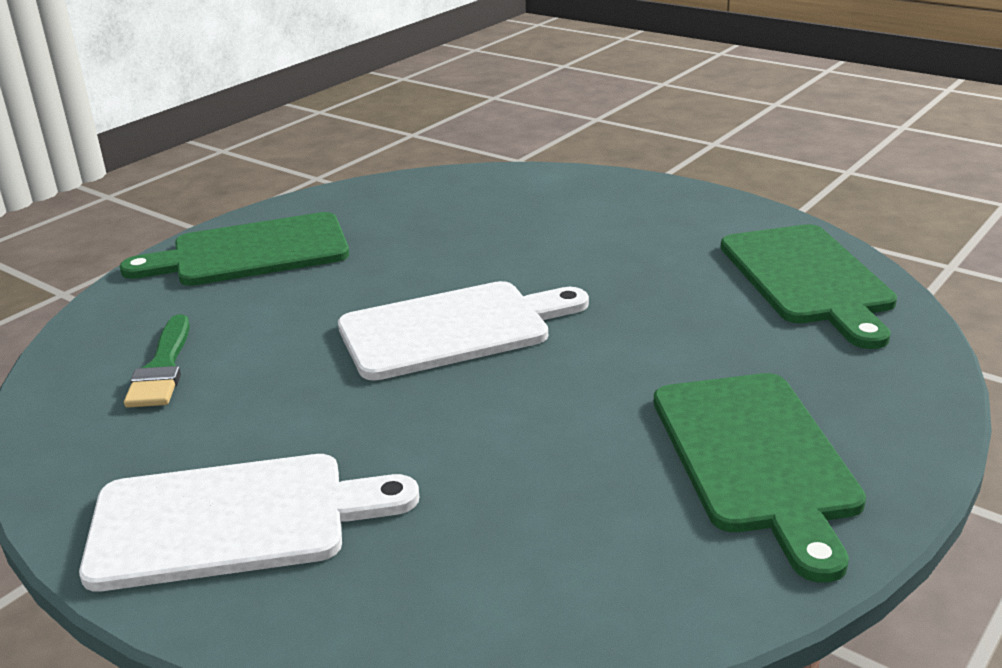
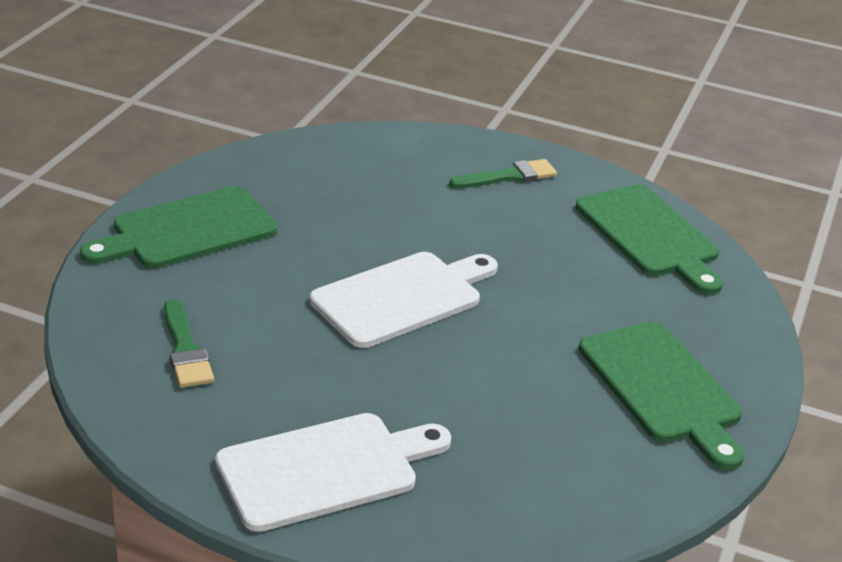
camera: 20 degrees left, 5 degrees up
none -> green brush [449,159,557,188]

